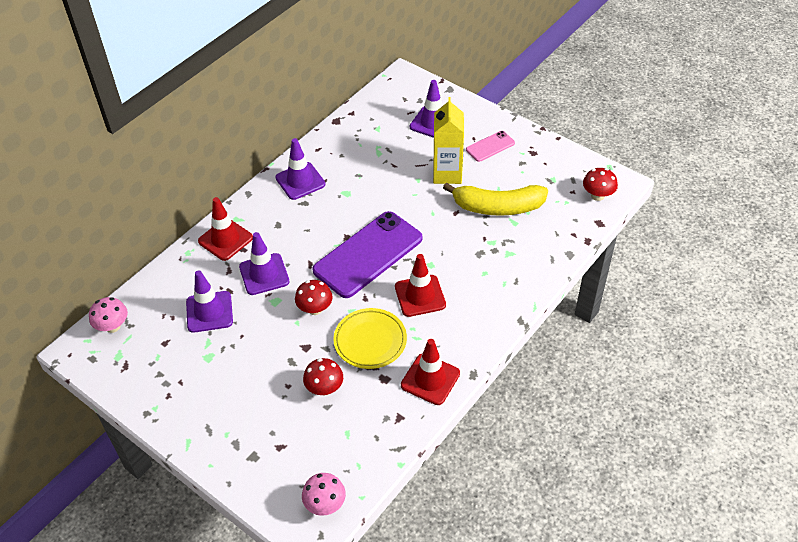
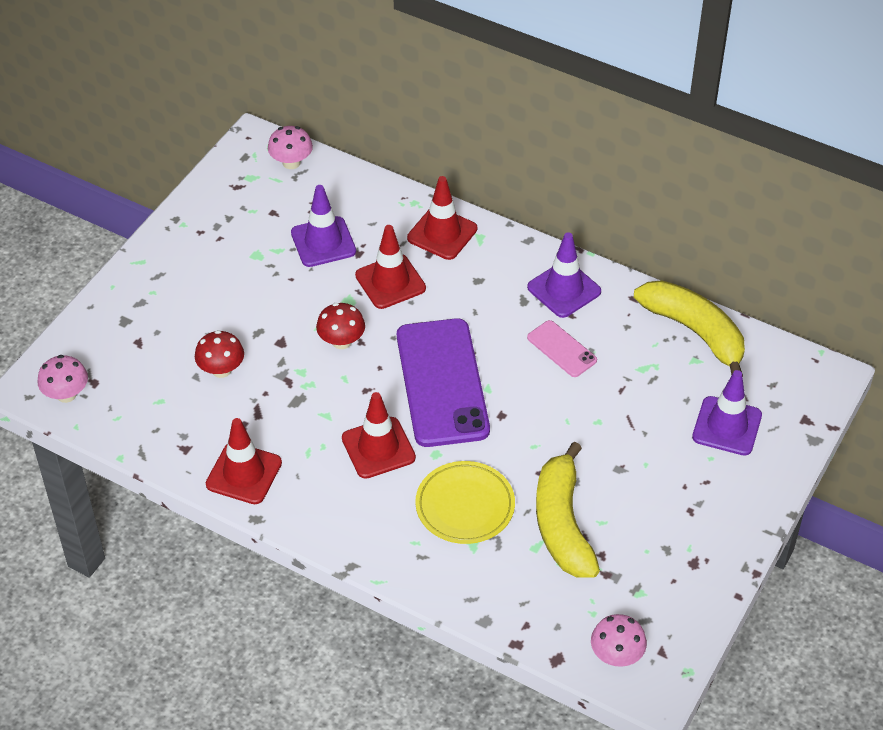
camera: 80 degrees right, 0 degrees up
purple traffic cone [239,232,289,295] -> red traffic cone [355,225,426,309]
purple phone [312,211,423,298] -> purple phone turned 45 degrees clockwise [397,318,490,447]
yellow plate [333,308,407,369] -> yellow plate moved to [415,461,515,544]
yellow carton [433,97,464,184] -> none
pink phone [466,131,515,162] -> pink phone moved to [527,320,597,377]
red mushroom [583,168,618,201] -> pink mushroom [591,614,647,667]
none -> yellow banana [634,280,745,377]

